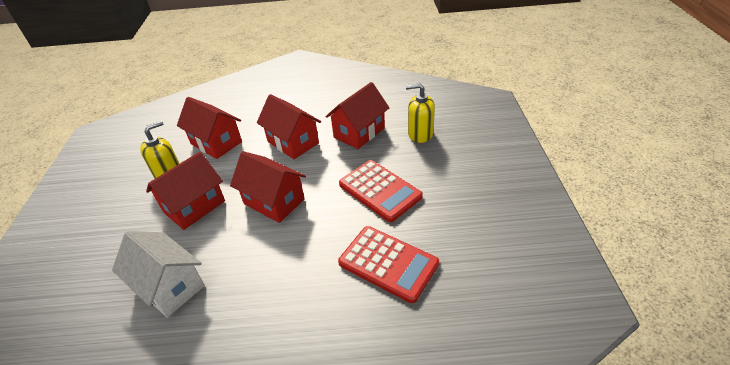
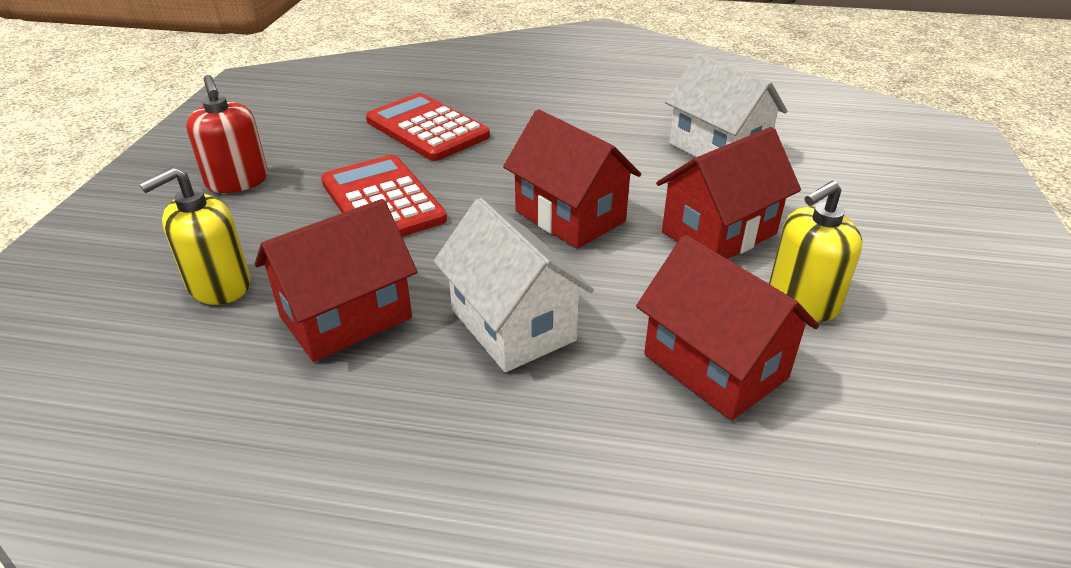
camera: 170 degrees left, 5 degrees down
red house [257,94,321,159] -> white house [433,198,594,372]
yellow soap dispenser [406,83,435,143] -> yellow soap dispenser turned 120 degrees clockwise [139,167,251,305]
none -> red soap dispenser [186,75,268,193]

